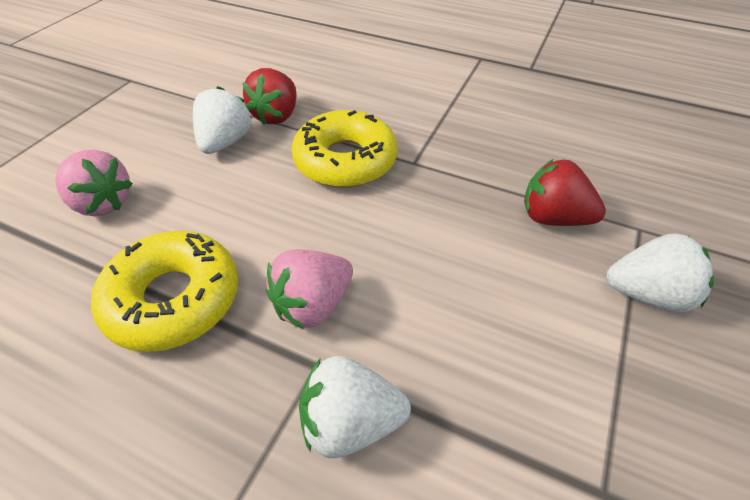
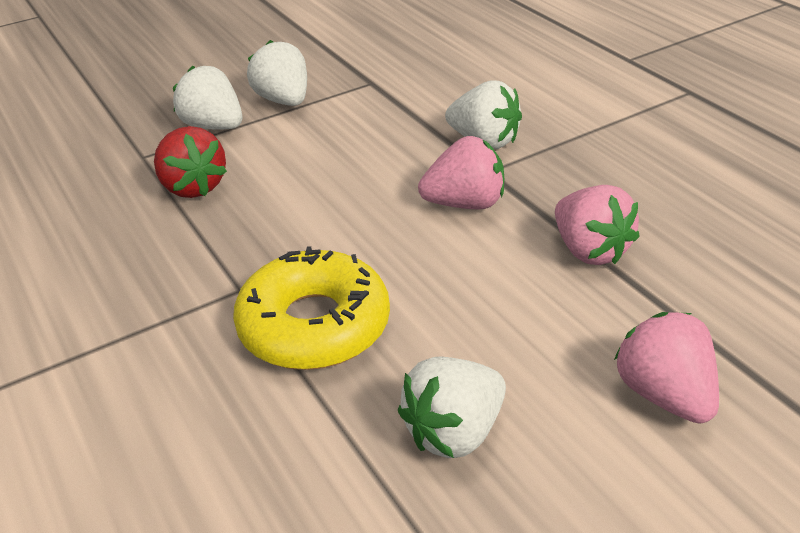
camera: 145 degrees left, 10 degrees down
yellow donut [91,231,238,352] -> pink strawberry [555,185,640,265]
red strawberry [243,68,297,125] -> none
none -> white strawberry [247,40,307,106]

